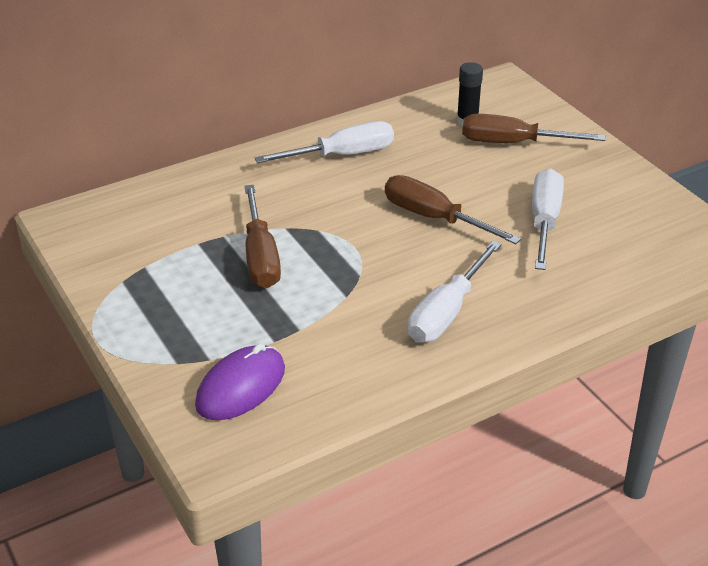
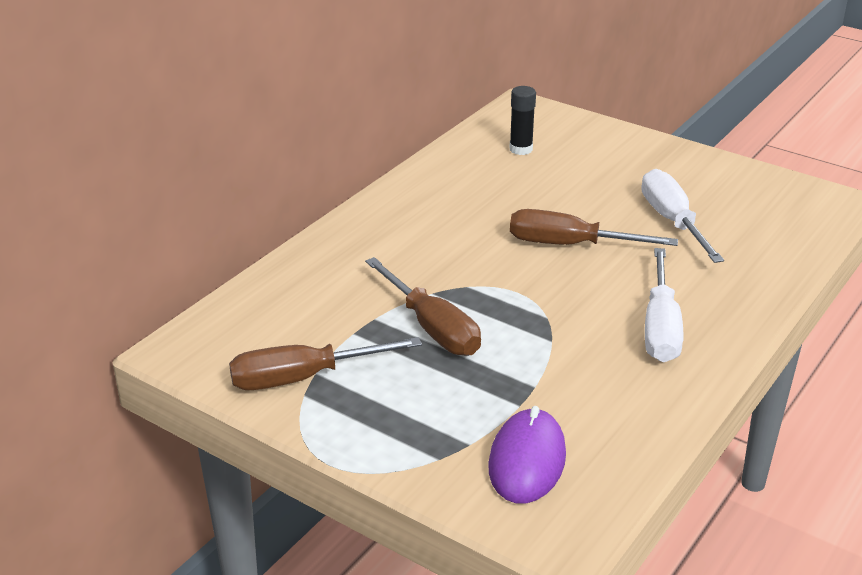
camera: 25 degrees left, 5 degrees down
white screwdriver [254,121,394,163] -> none
brown screwdriver [462,114,605,143] -> brown screwdriver moved to [229,337,422,390]

